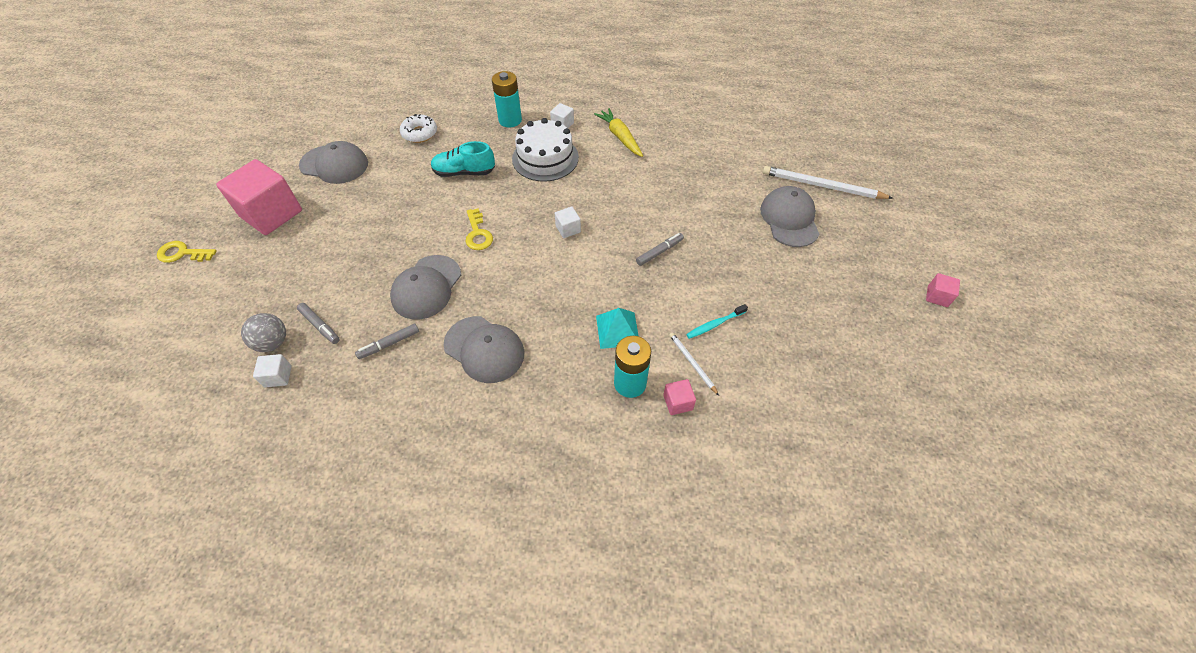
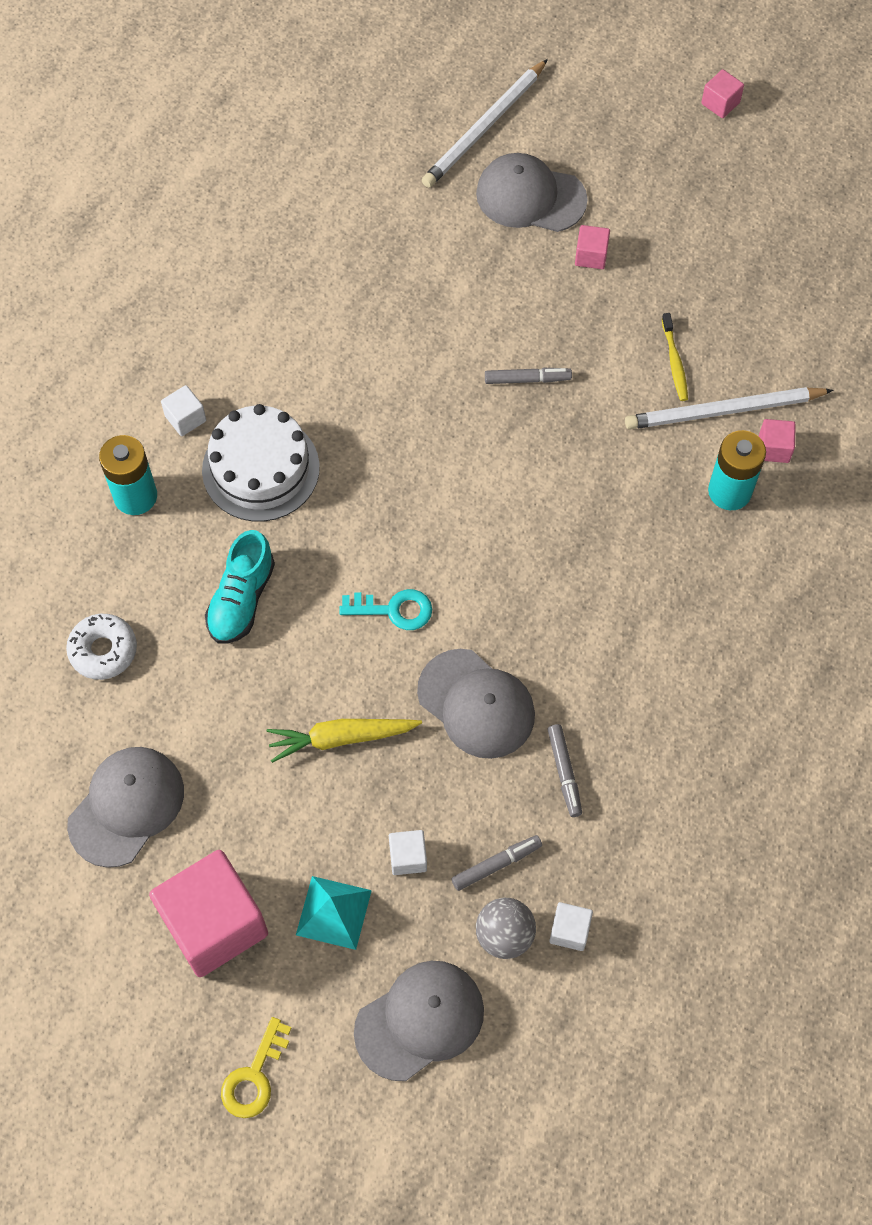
camera: 70 degrees left, 10 degrees up
grey cap [443,316,524,383] -> grey cap moved to [354,961,484,1081]
yellow key [465,208,493,250] -> turquoise key [339,589,432,630]
white cube [555,206,581,238] -> white cube moved to [389,830,427,875]
yellow carrot [594,108,643,157] -> yellow carrot moved to [267,719,422,763]
turquoise pyramid [596,308,639,349] -> turquoise pyramid moved to [296,876,372,950]
grey marker [636,233,684,266] -> grey marker turned 105 degrees clockwise [485,368,572,384]
white pencil [669,332,719,396] -> white pencil [625,387,833,430], size x1.92
turquoise toothbrush [686,304,748,339] -> yellow toothbrush [662,313,688,401]
none -> pink cube [575,225,610,269]

